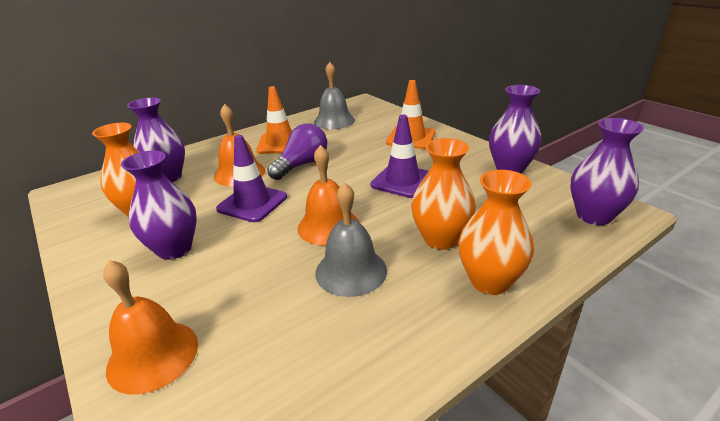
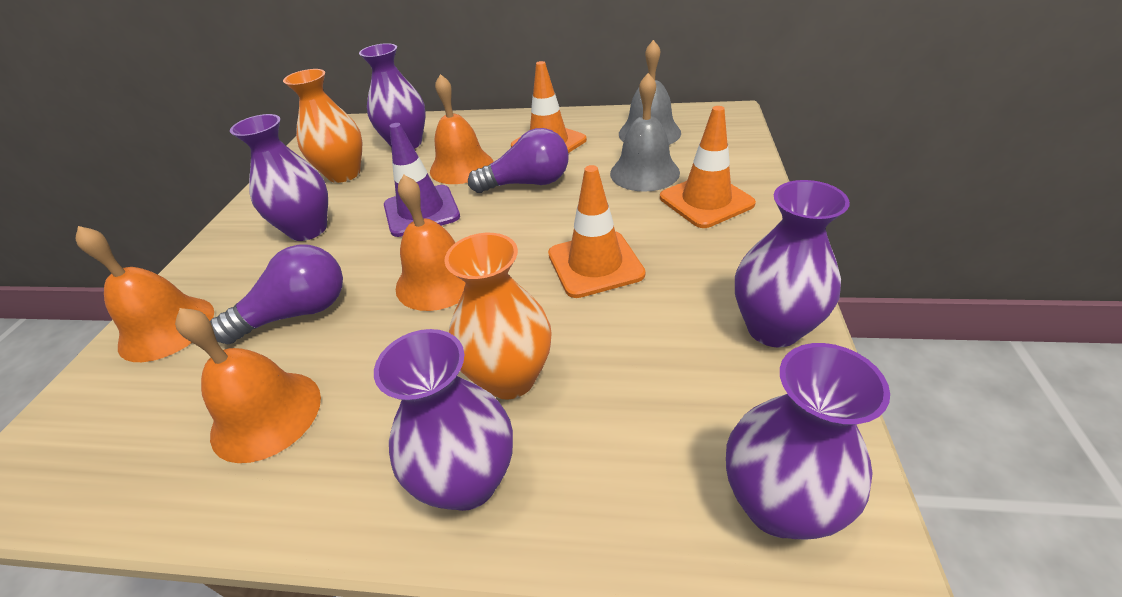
camera: 45 degrees right, 10 degrees up
grey bell [315,182,387,297] -> grey bell moved to [610,73,680,192]
purple traffic cone [370,115,429,198] -> orange traffic cone [548,165,645,298]
orange vase [458,170,534,295] -> purple vase [374,329,513,511]
none -> orange bell [175,308,321,463]
none -> purple light bulb [210,244,343,344]

